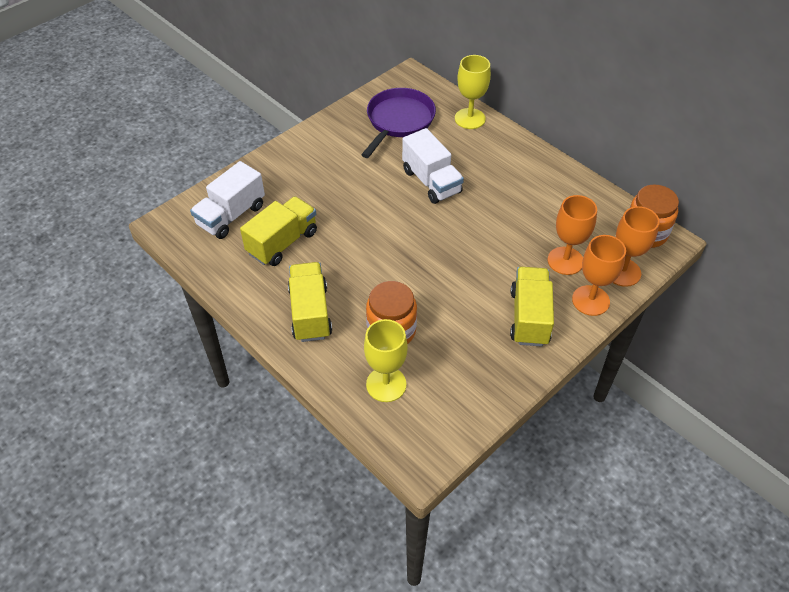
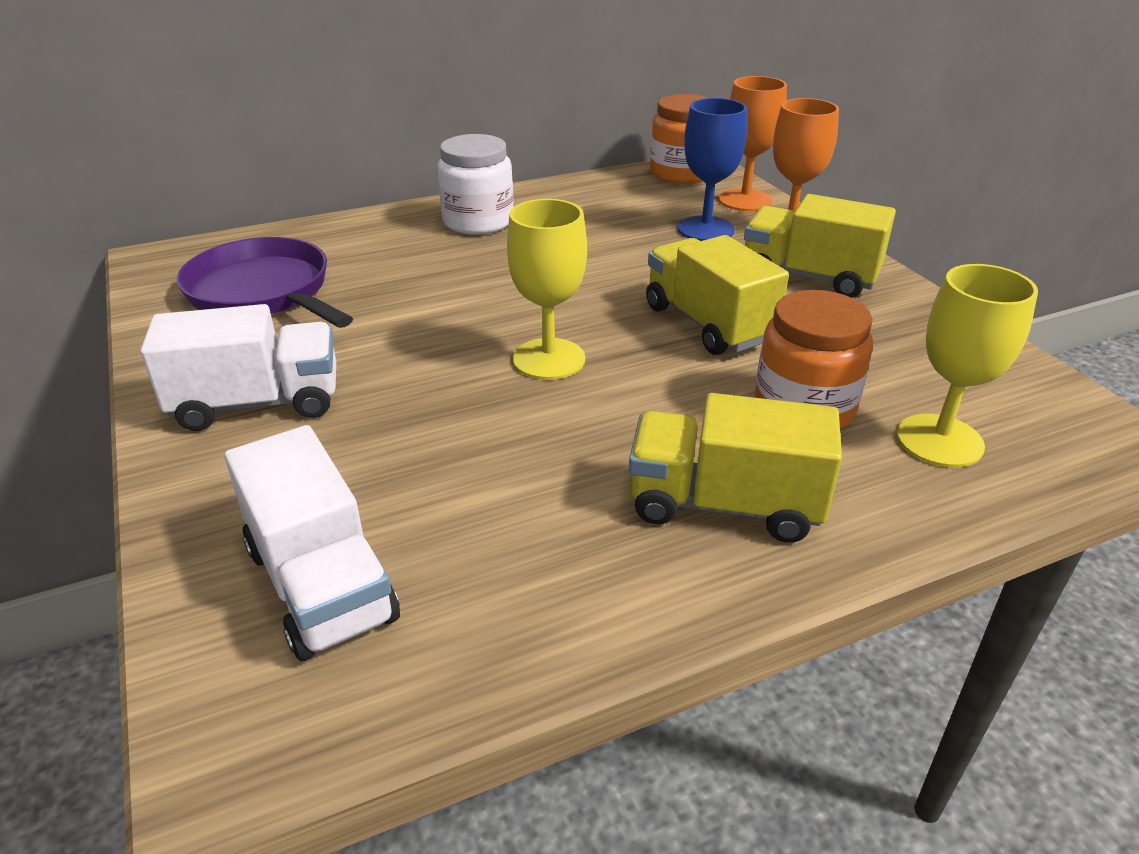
camera: 70 degrees left, 15 degrees down
yellow truck [240,196,317,266] -> yellow truck moved to [646,235,789,355]
white truck [402,128,464,204] -> white truck moved to [140,304,336,431]
yellow goblet [455,55,491,129] -> yellow goblet moved to [507,199,587,380]
orange goblet [548,195,597,275] -> blue goblet [678,98,747,241]
none -> white jar [437,134,514,235]

